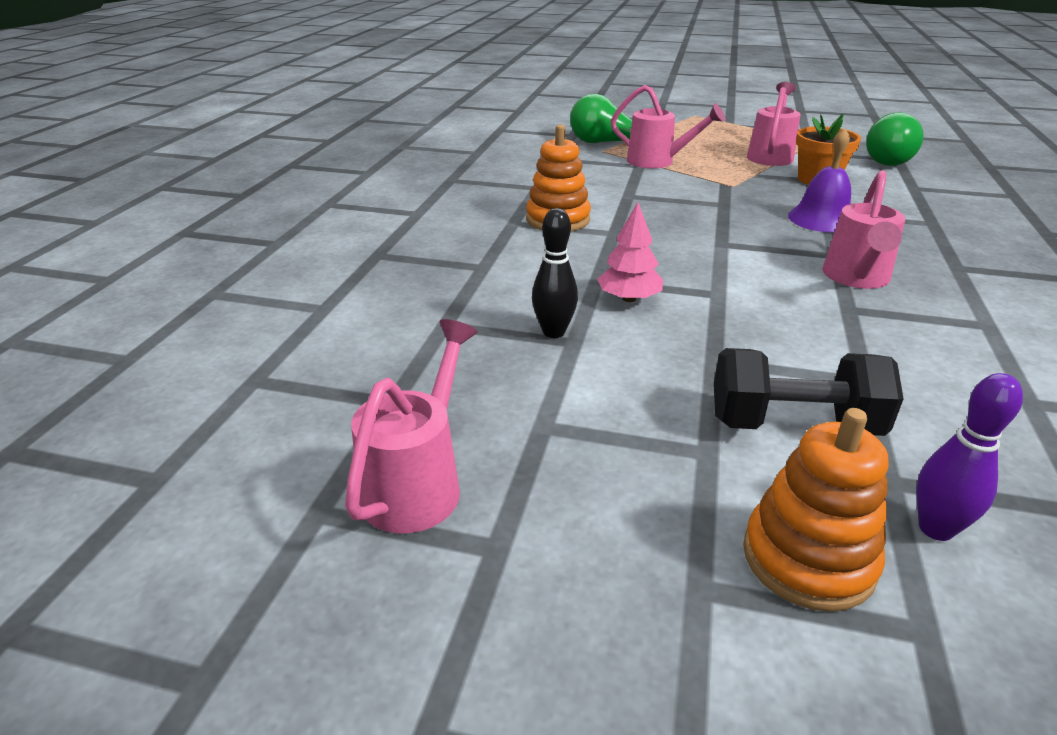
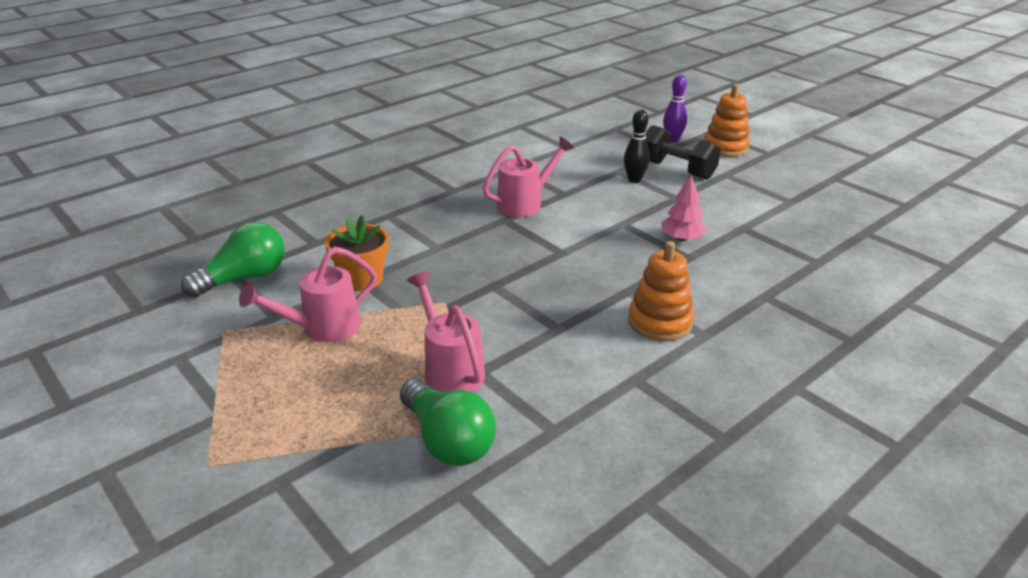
camera: 145 degrees left, 0 degrees up
pink watering can [345,319,477,533] -> none
black bowling pin [532,208,578,338] -> black bowling pin moved to [624,109,650,183]
purple bell [788,128,851,233] -> none

